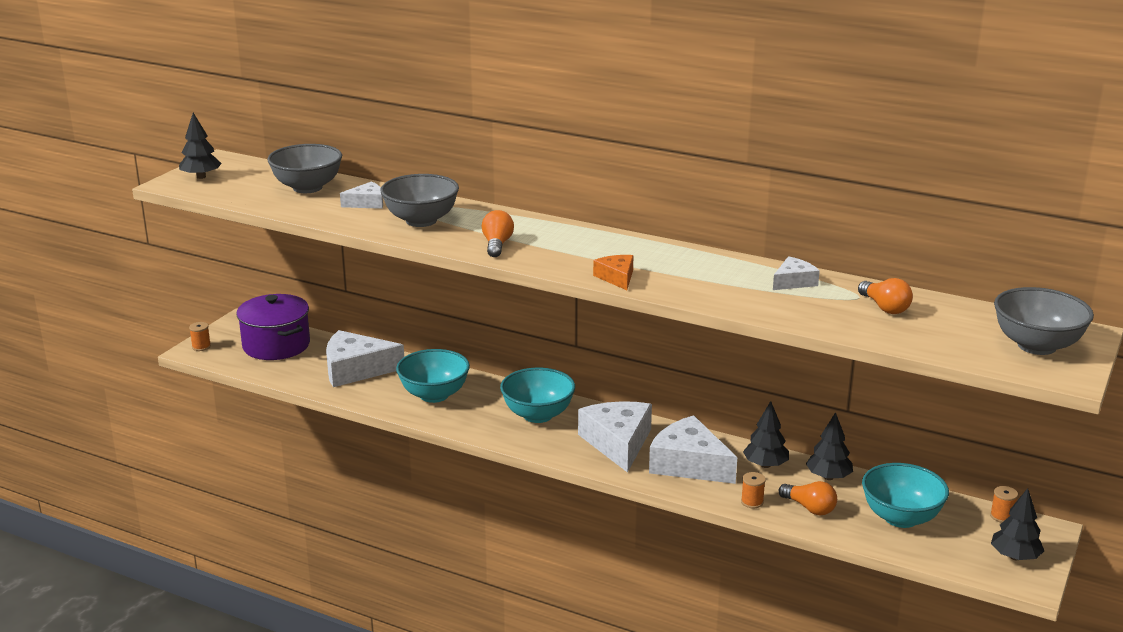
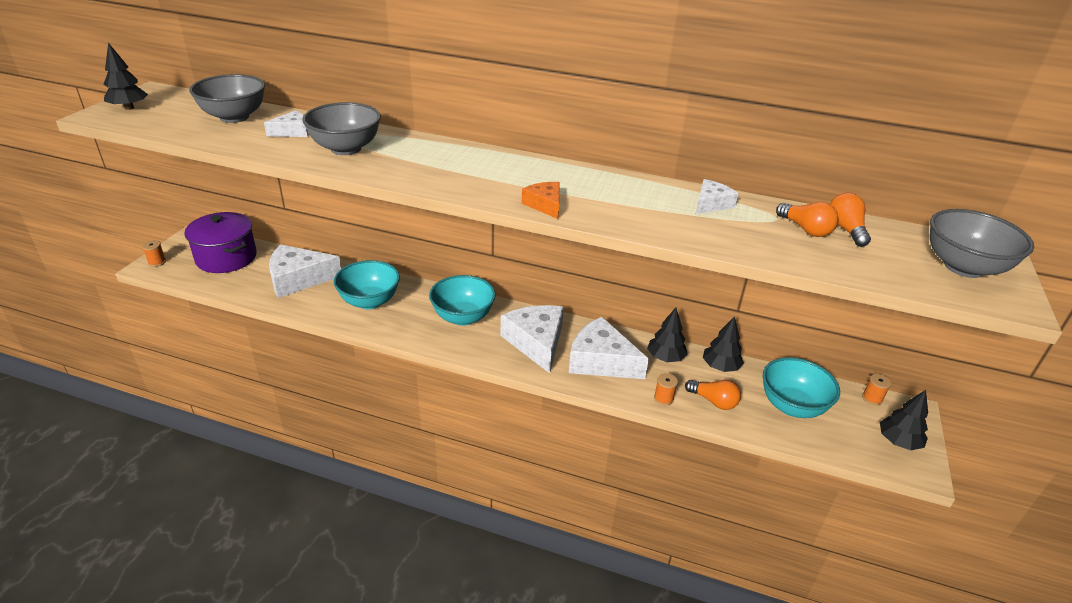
camera: 10 degrees left, 10 degrees up
orange light bulb [482,210,514,257] -> orange light bulb moved to [830,193,871,247]

